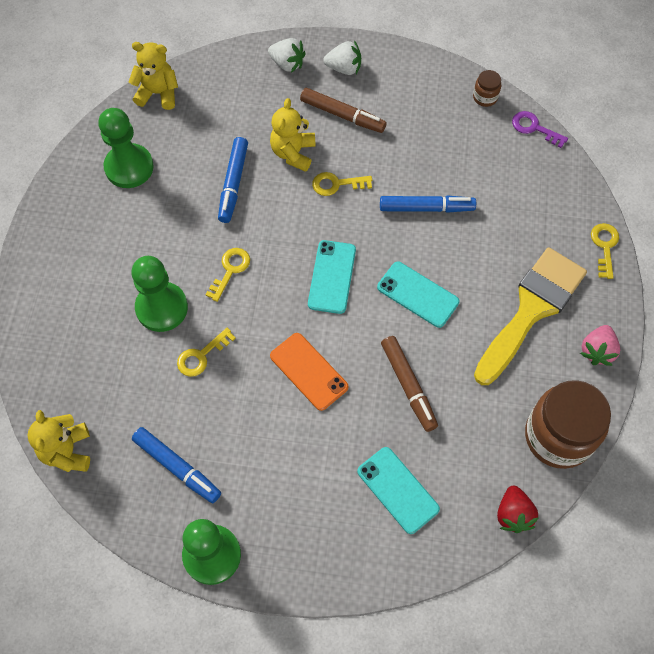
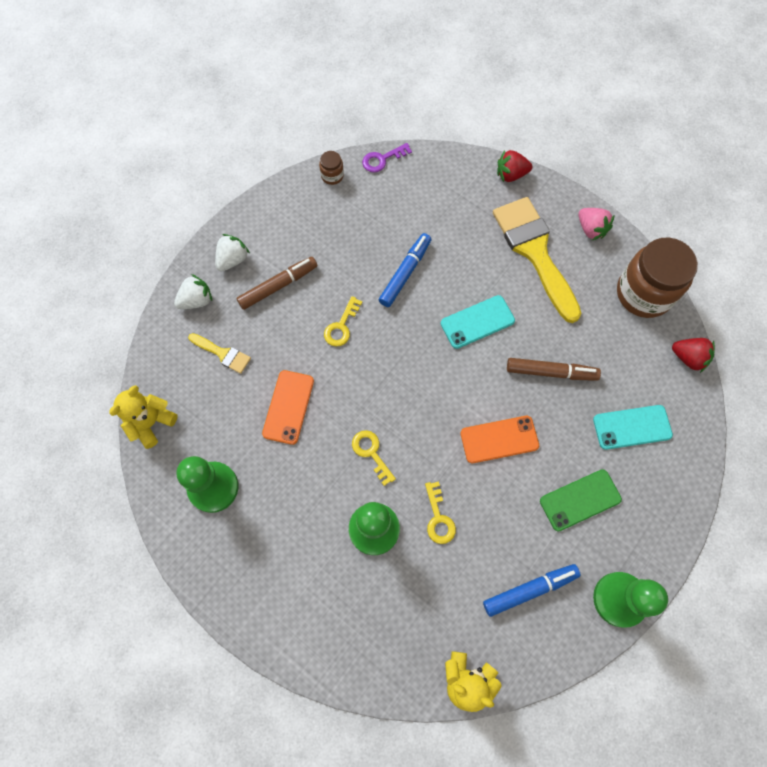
camera: 60 degrees left, 5 degrees up
blue marker [218,137,248,223] -> orange phone [262,370,314,445]
yellow teddy bear [270,98,316,172] -> none
turquoise phone [308,240,356,314] -> none
yellow key [591,223,619,279] -> red strawberry [497,150,532,182]
none -> yellow brush [188,333,251,374]
none -> green phone [540,469,622,532]

